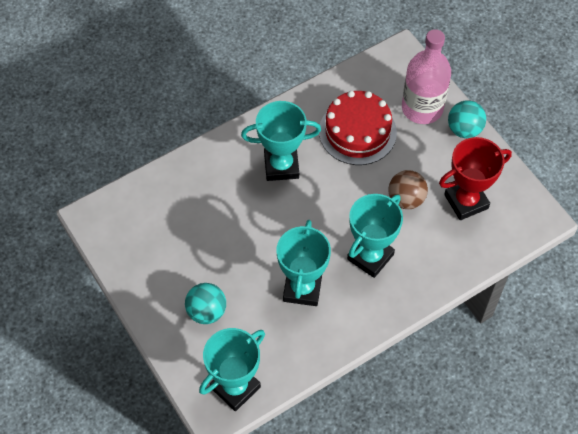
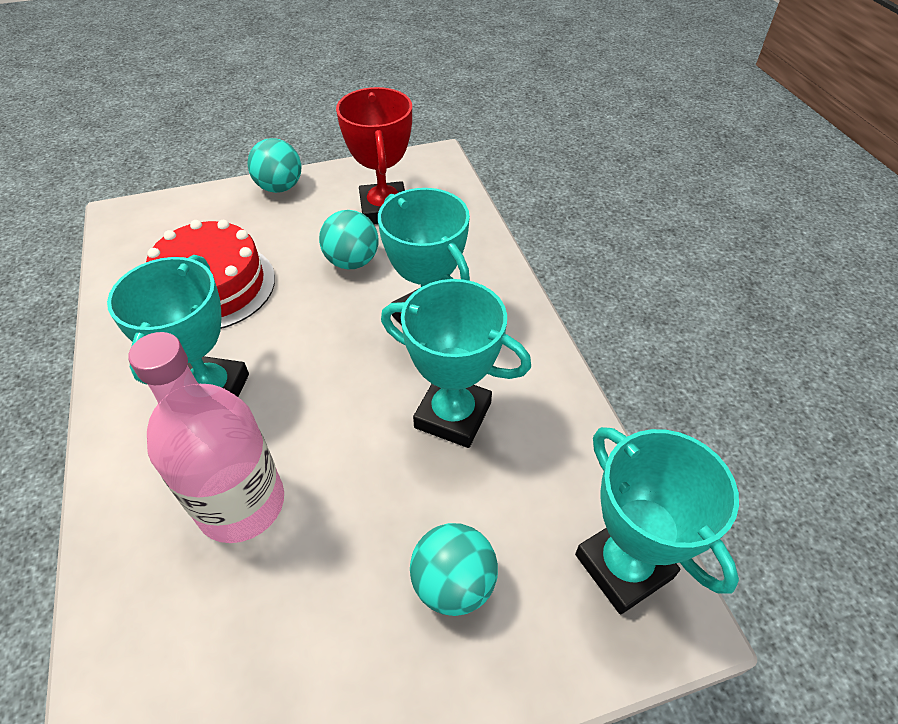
camera: 75 degrees left, 10 degrees down
brown ball [388,170,428,209] -> turquoise ball [319,210,378,269]
pink bottle [402,29,451,124] -> pink bottle moved to [128,332,284,543]

